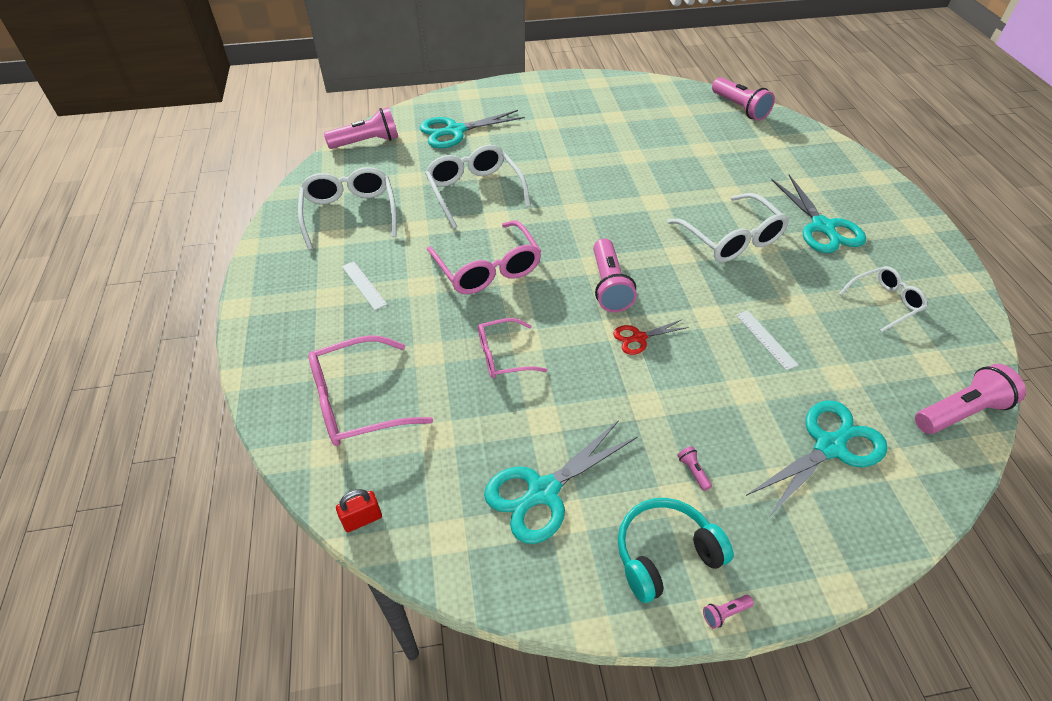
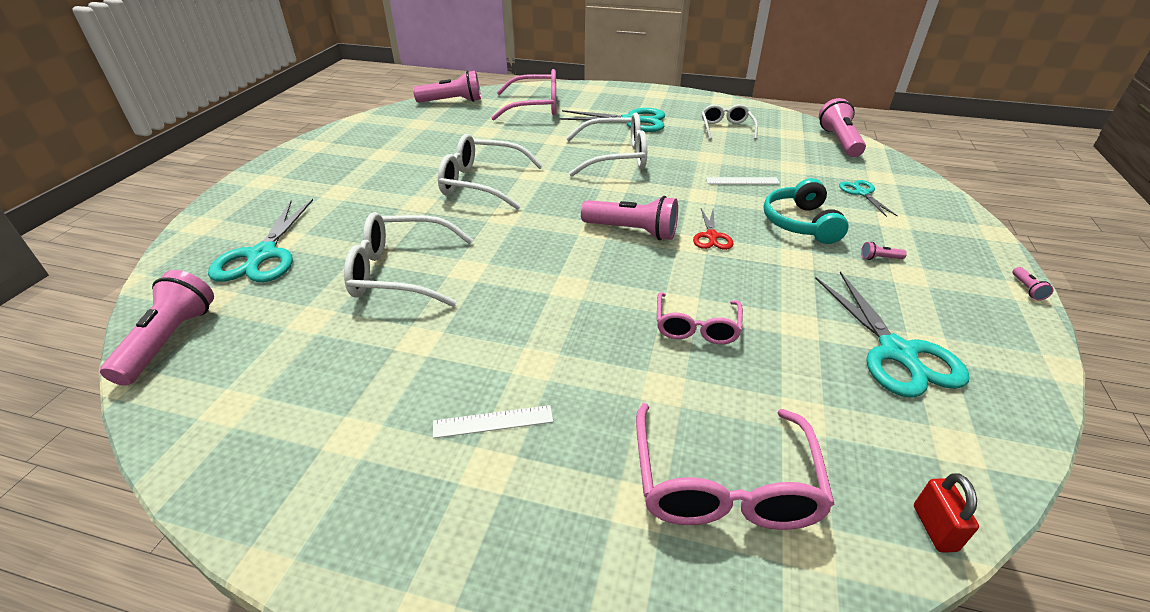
camera: 65 degrees left, 10 degrees down
white glasses [298,167,397,250] -> white glasses moved to [438,134,543,210]
pink glasses [427,220,542,294] -> pink glasses moved to [491,69,556,121]
turquoise headphones [618,498,733,603] -> turquoise headphones moved to [764,178,849,244]
turquoise scissors [746,400,888,518] -> turquoise scissors [839,180,897,217], size x0.54

